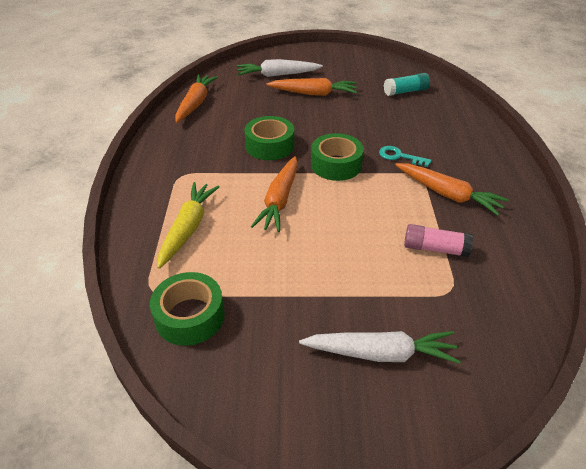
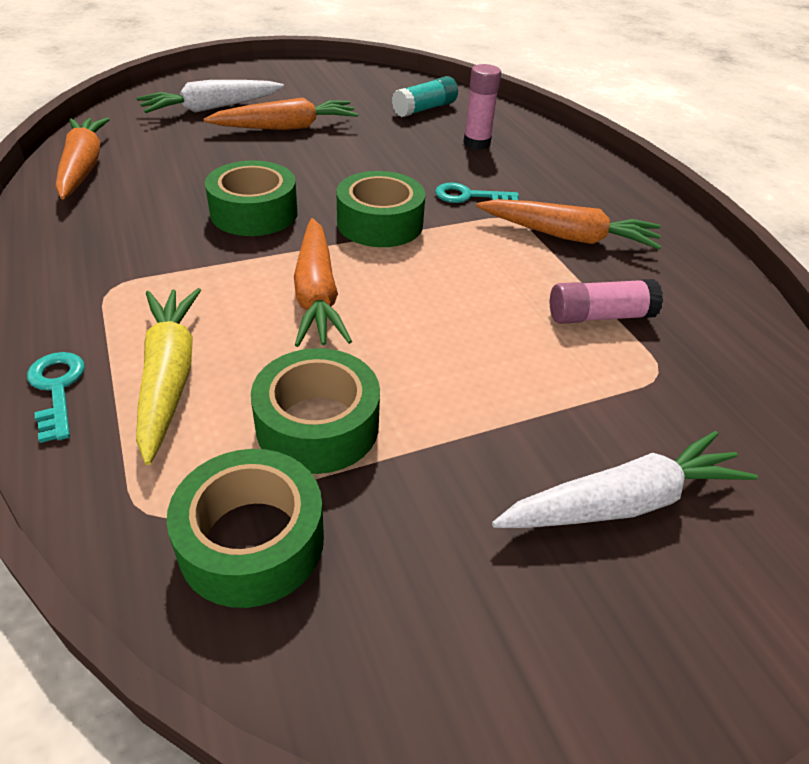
camera: 25 degrees left, 0 degrees up
none -> turquoise key [27,352,85,443]
none -> green tape [251,348,380,474]
none -> pink glue stick [463,64,501,149]

